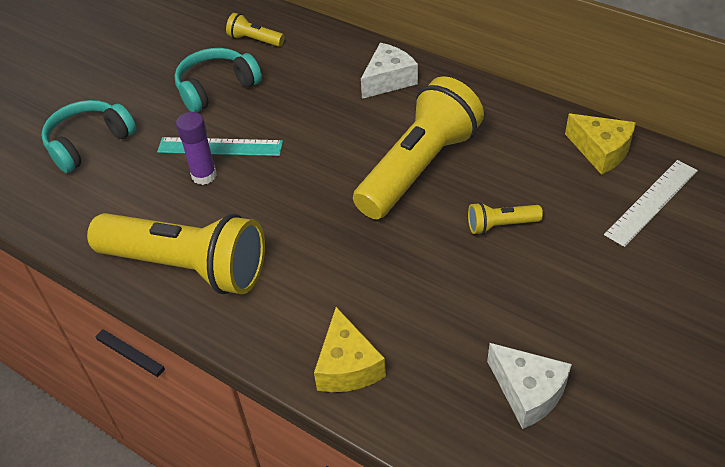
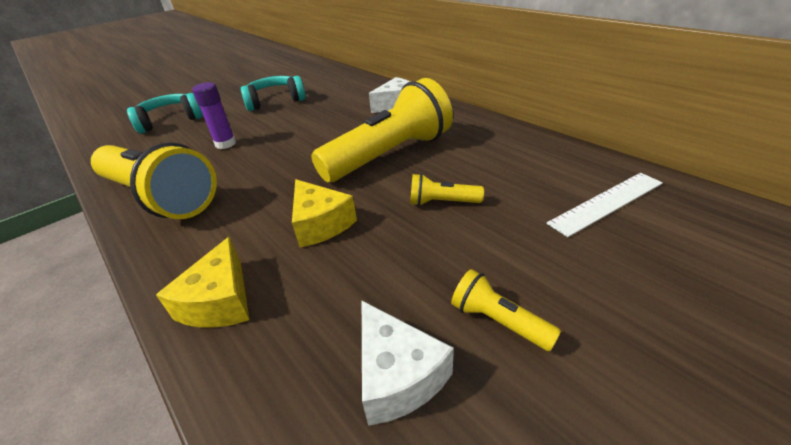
camera: 15 degrees right, 10 degrees down
turquoise ruler [157,137,283,156] -> none
yellow flashlight [226,13,284,47] -> yellow flashlight moved to [451,269,561,351]
yellow cheese [565,114,636,175] -> yellow cheese moved to [292,179,357,248]

